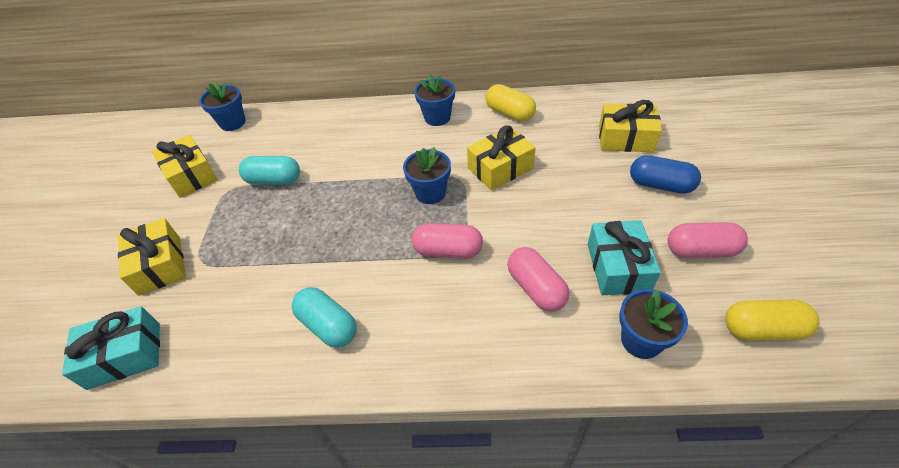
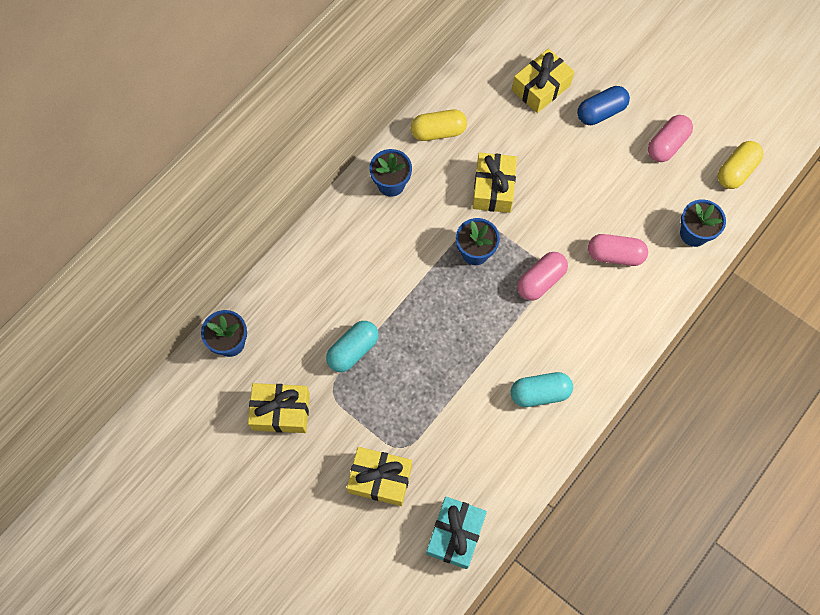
camera: 55 degrees left, 20 degrees up
turquoise gift [588,220,661,295] -> none

